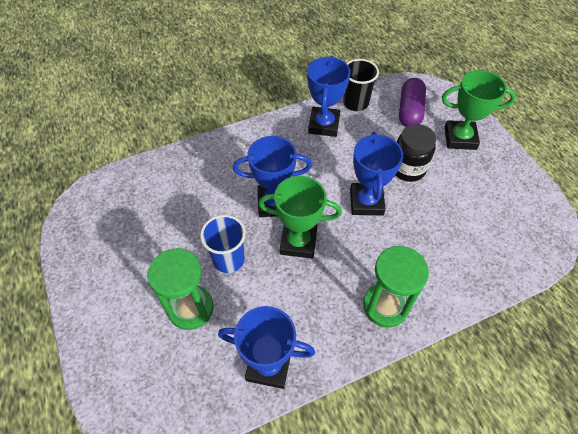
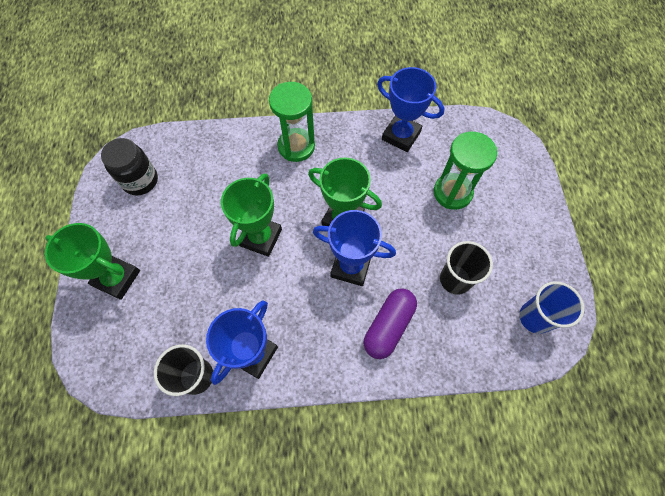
camera: 160 degrees left, 10 degrees up
blue cup [200,215,246,273] -> blue cup moved to [519,281,584,334]
blue trophy [350,132,403,215] -> green trophy [221,173,282,257]
black jar [395,124,436,182] -> black jar moved to [101,138,158,195]
purple capsule [399,78,426,127] -> purple capsule moved to [364,288,417,359]
none -> black cup [440,241,493,295]

